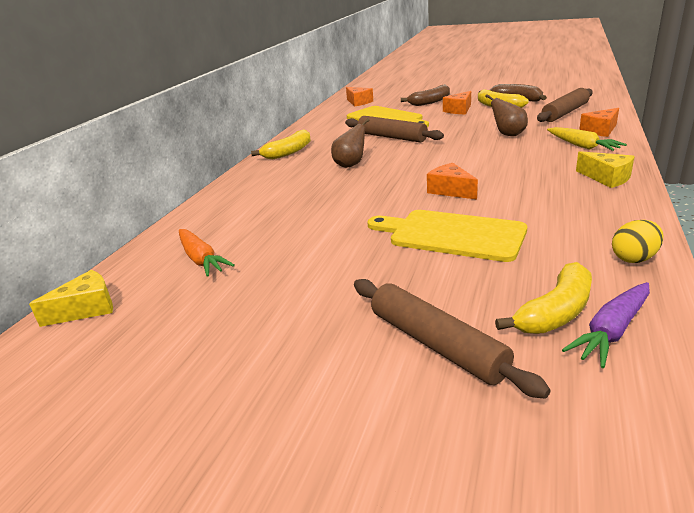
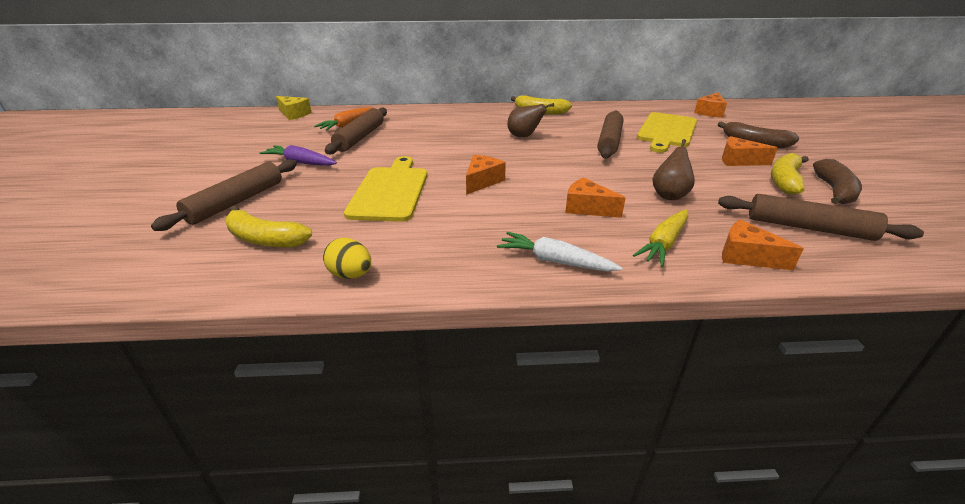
camera: 65 degrees right, 5 degrees up
purple carrot [562,282,650,368] -> purple carrot moved to [259,145,337,166]
yellow cheese [576,151,635,188] -> white carrot [497,232,623,271]
none -> brown rolling pin [325,107,387,155]
none -> orange cheese [565,177,625,218]

